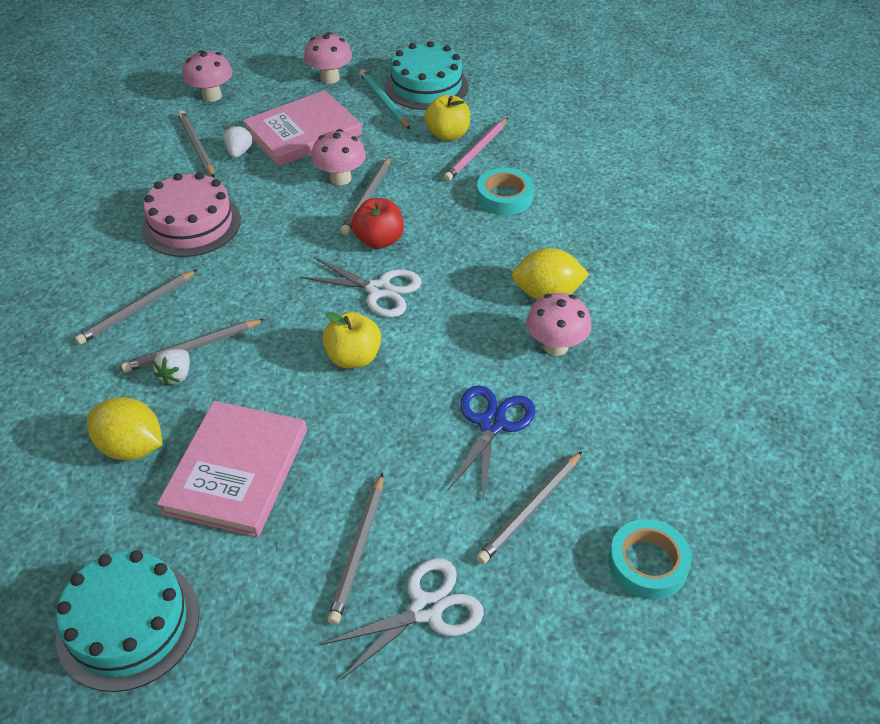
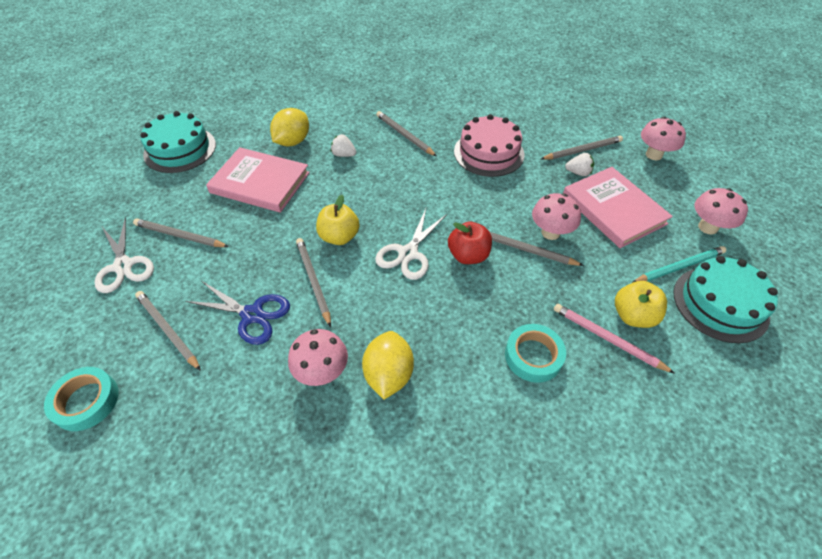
camera: 95 degrees right, 5 degrees up
grey pencil [121,319,265,373] -> grey pencil moved to [296,238,331,327]

